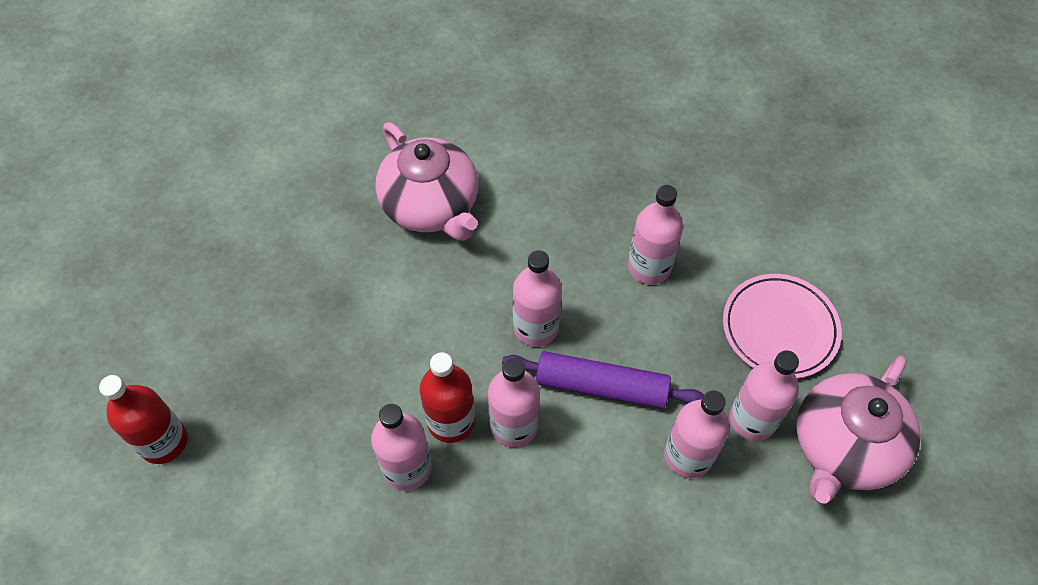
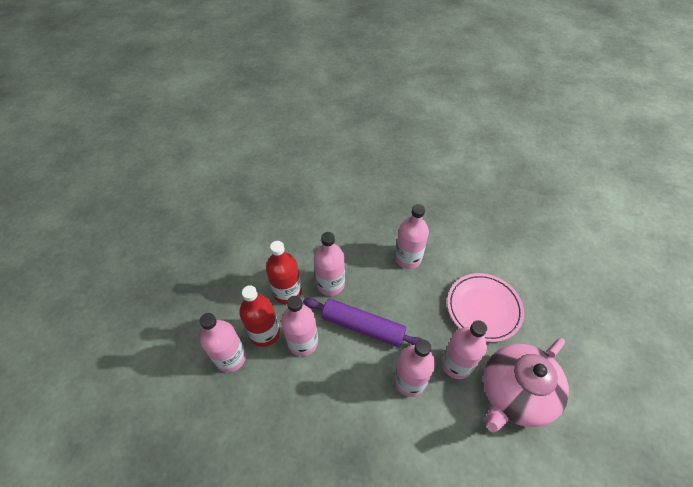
camera: 10 degrees right, 5 degrees down
red bottle [99,375,188,464] -> red bottle moved to [266,241,302,304]
pink teapot [375,122,478,241] -> none

